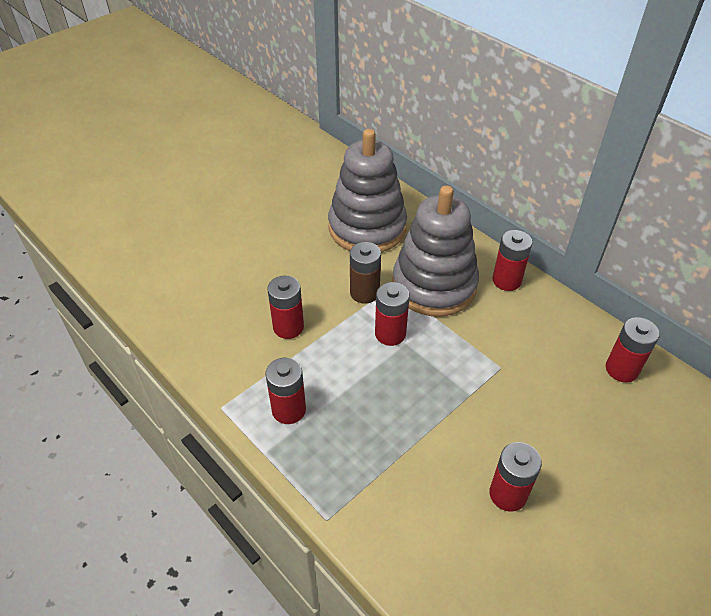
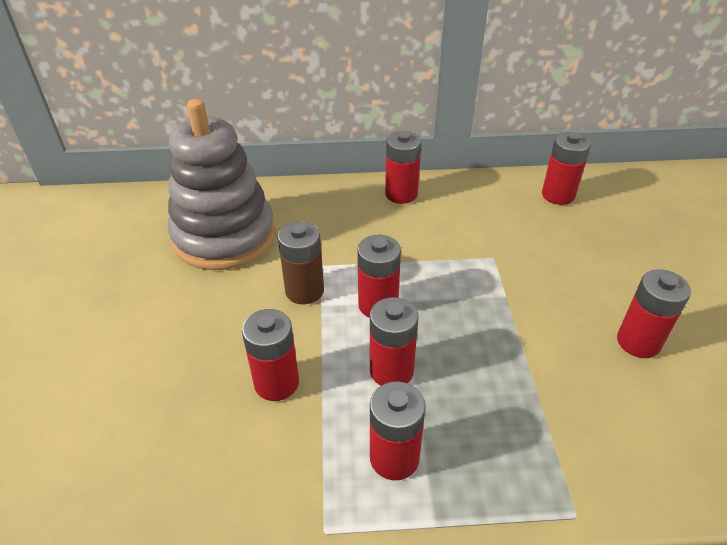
camera: 50 degrees left, 5 degrees down
grey stacking toy [393,186,479,316] -> none
none -> red battery [370,297,418,386]

